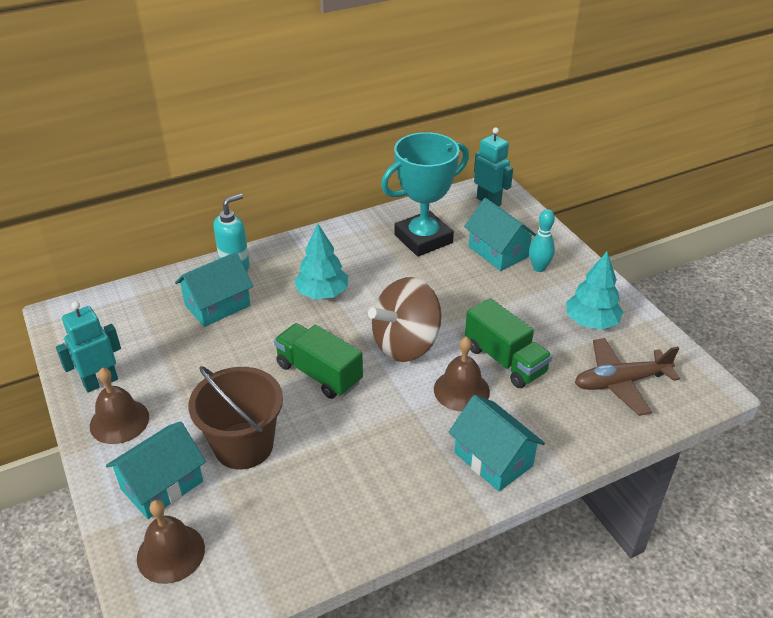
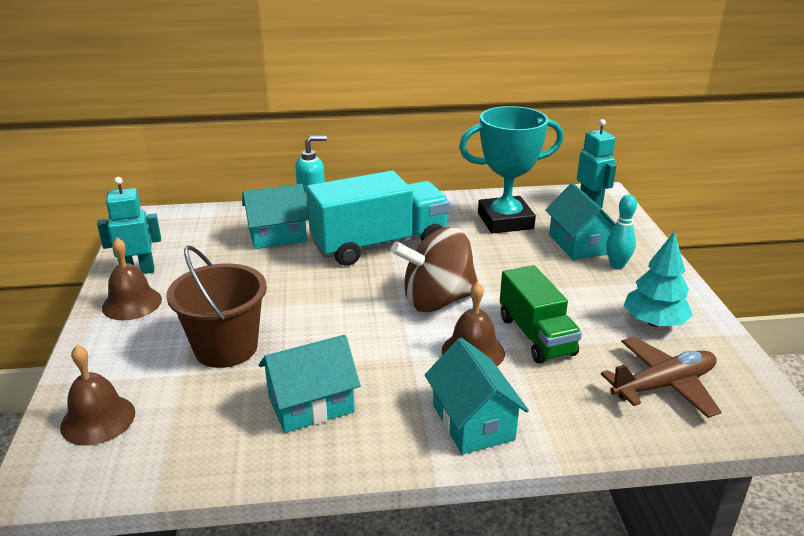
camera: 20 degrees right, 10 degrees down
turquoise house [106,421,206,519] -> turquoise house moved to [259,335,360,433]
green truck [274,323,363,399] -> none
turquoise tree [294,224,348,299] -> turquoise truck [306,171,450,266]
brown plane [575,338,680,416] -> brown plane turned 150 degrees clockwise [601,337,721,418]

